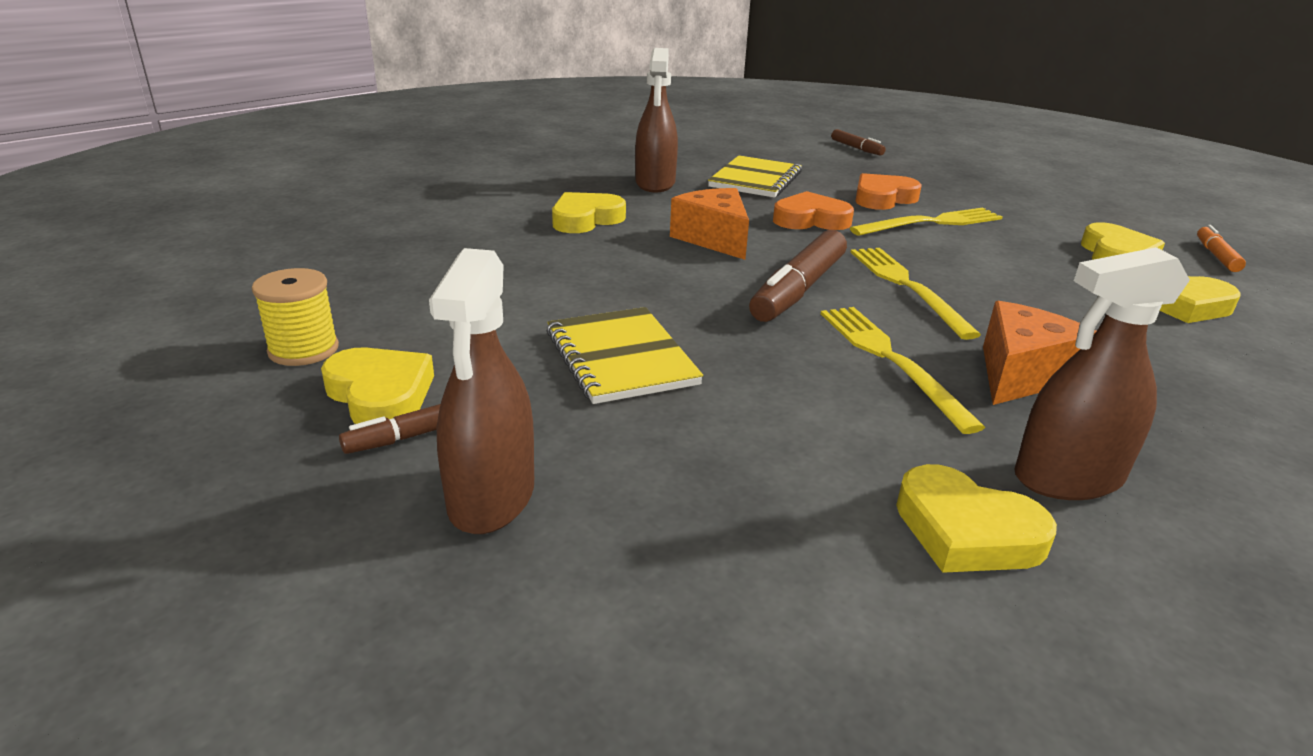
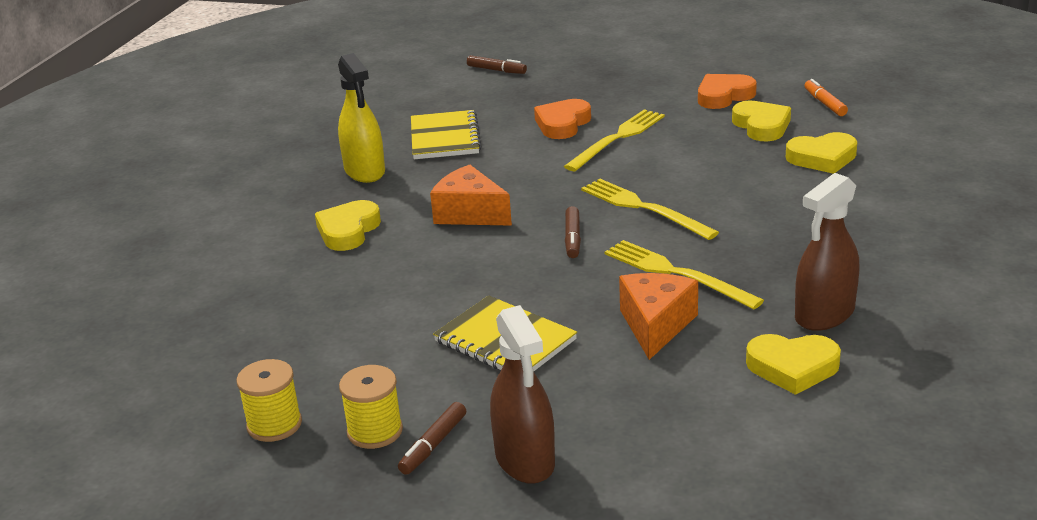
camera: 25 degrees left, 0 degrees up
yellow heart [321,347,434,424] -> yellow spool [339,365,403,449]
brown spray bottle [635,48,678,192] -> yellow spray bottle [338,53,385,183]
brown marker [749,230,847,322] -> brown marker [565,206,581,258], size x0.53
orange heart [773,191,854,230] -> orange heart moved to [698,74,757,109]
orange cheese [983,301,1096,405] -> orange cheese moved to [619,273,698,360]

